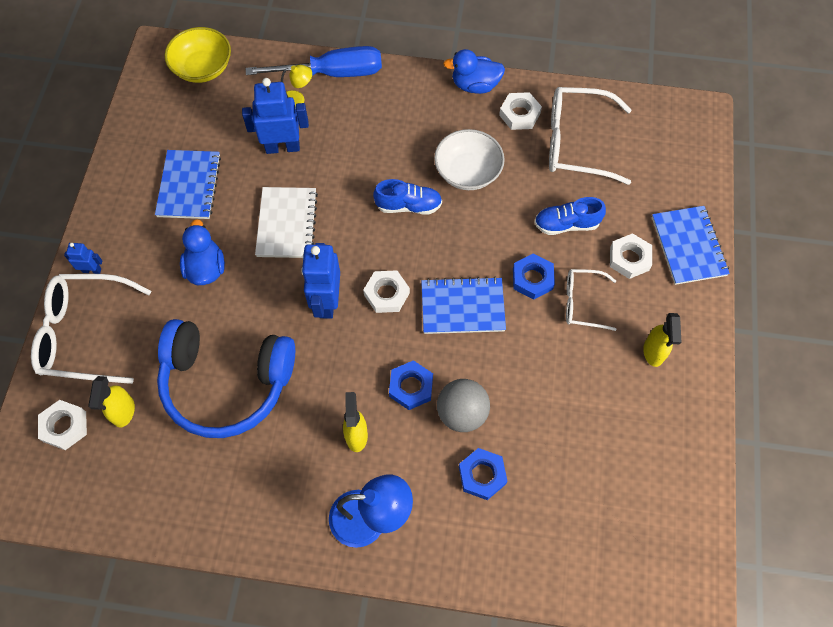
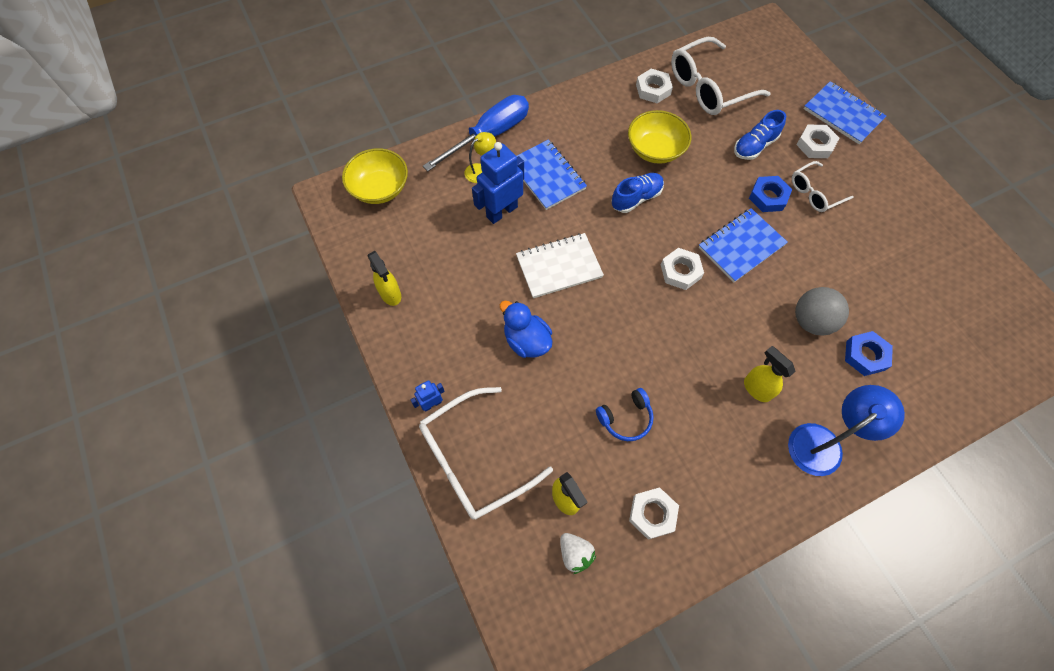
camera: 35 degrees left, 0 degrees up
white nut [38,400,87,450] -> white nut moved to [629,487,679,540]
blue notebook [155,150,221,219] -> blue notebook moved to [517,140,587,210]
blue headphones [157,319,295,438] -> blue headphones [596,388,654,441], size x0.42
white notebook [255,187,318,258] -> white notebook turned 75 degrees counterclockwise [516,233,604,298]
blue robot [301,243,340,319] -> none
blue nut [389,360,433,410] -> none
white bowl [434,129,505,190] -> yellow bowl [628,110,691,164]
blue duck [443,49,505,94] -> none
yellow spray bottle [643,313,681,367] -> yellow spray bottle moved to [368,251,401,306]
none -> white strawberry [560,533,596,574]

